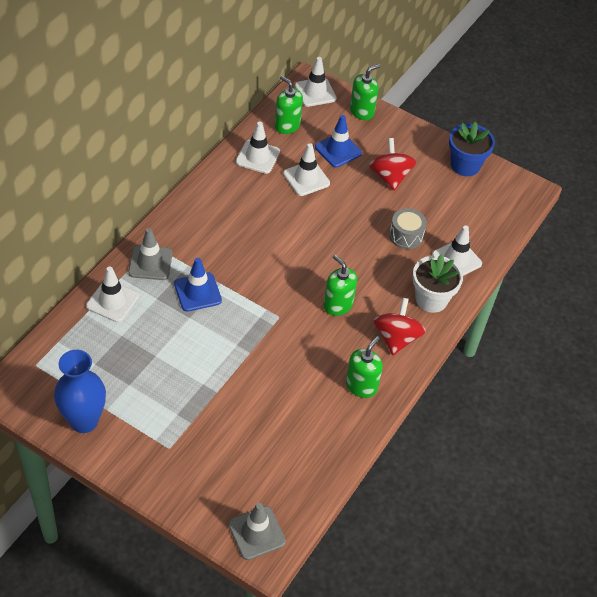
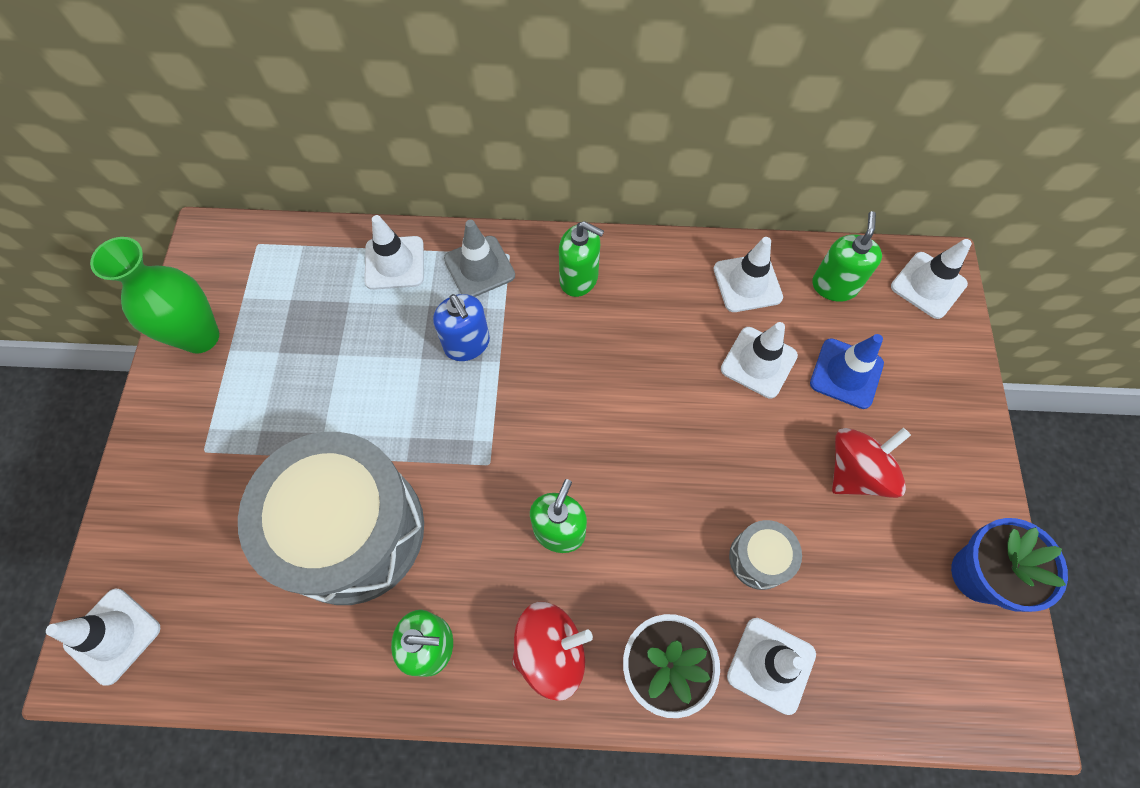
camera: 65 degrees right, 15 degrees up
blue vase [54,350,106,433] -> green vase [90,237,219,354]
blue traffic cone [174,258,222,312] -> blue soap dispenser [433,294,490,361]
grey traffic cone [228,503,286,560] -> white traffic cone [46,589,160,685]
green soap dispenser [350,64,380,120] -> green soap dispenser moved to [559,221,604,297]
none -> grey drum [238,432,424,605]

